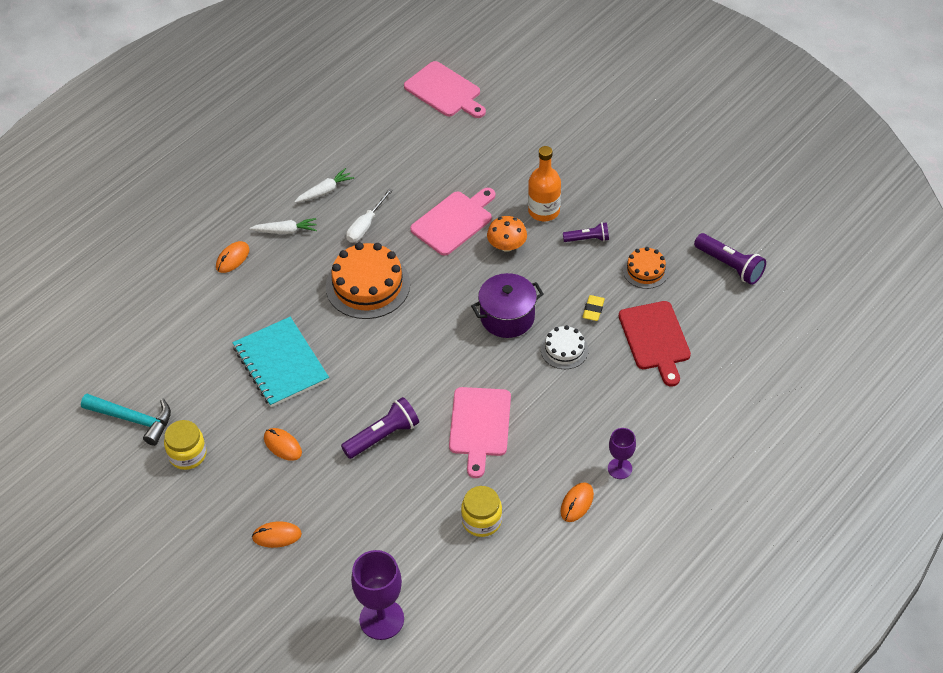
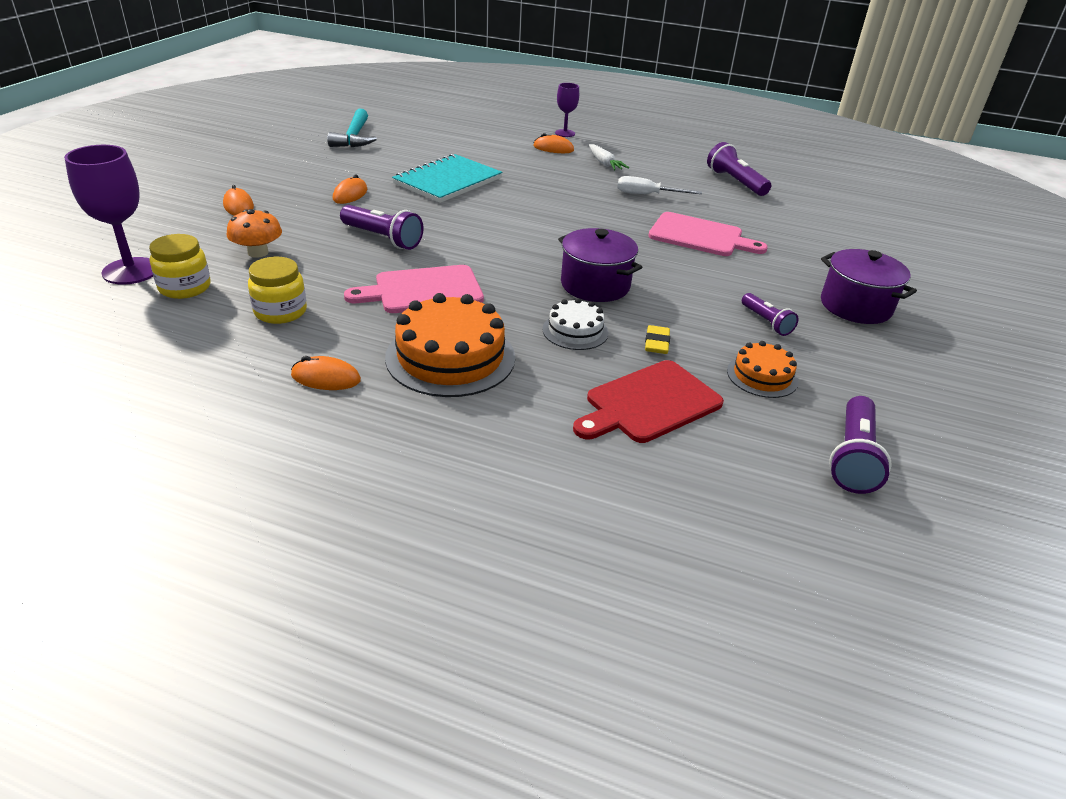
camera: 65 degrees right, 15 degrees down
yellow jar [164,420,207,470] -> yellow jar moved to [149,234,211,299]
white carrot [294,168,354,203] -> none
orange cake [326,242,410,319] -> orange cake moved to [385,293,515,397]
pink cutting board [404,61,486,118] -> none
orange mushroom [487,216,527,252] -> orange mushroom moved to [227,209,282,258]
orange bottle [528,146,561,221] -> none
yellow eraser [582,295,605,321] -> yellow eraser turned 75 degrees counterclockwise [645,325,670,354]
purple goblet [608,428,636,479] -> purple goblet moved to [555,83,579,137]
none -> purple flashlight [707,142,771,196]
none -> purple pot [821,249,917,324]

